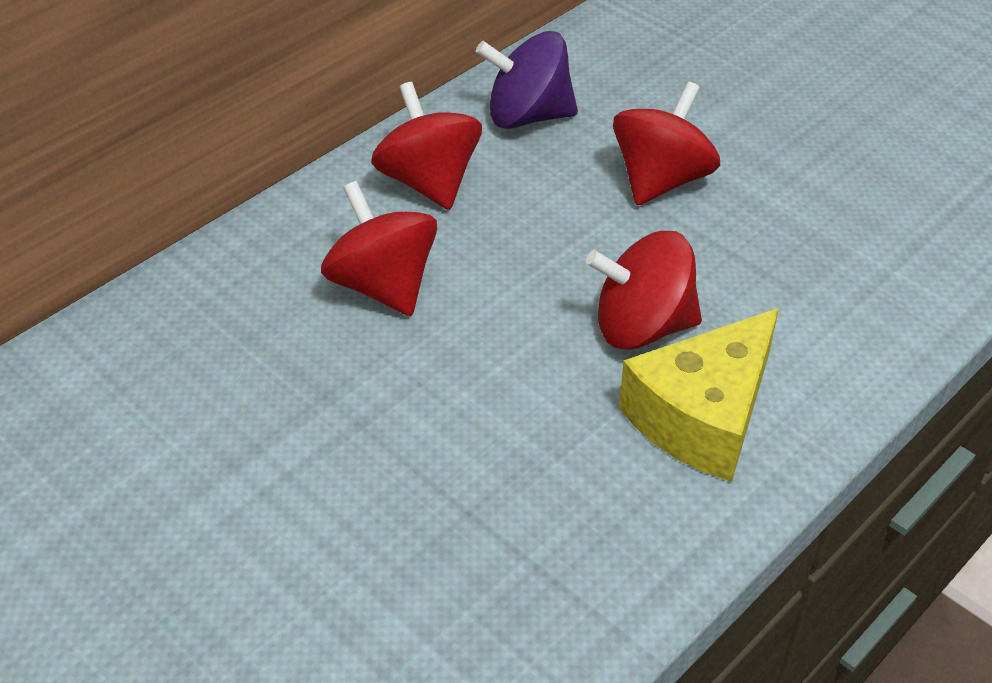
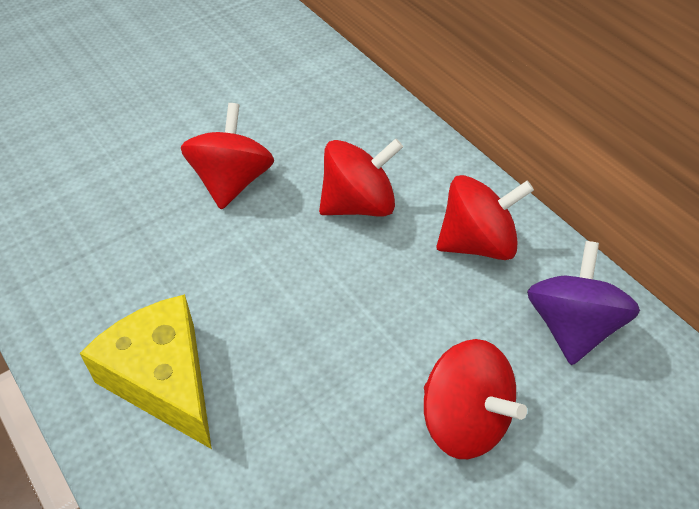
camera: 100 degrees right, 5 degrees up
red spinning top [586,231,702,350] -> red spinning top moved to [181,103,274,209]

